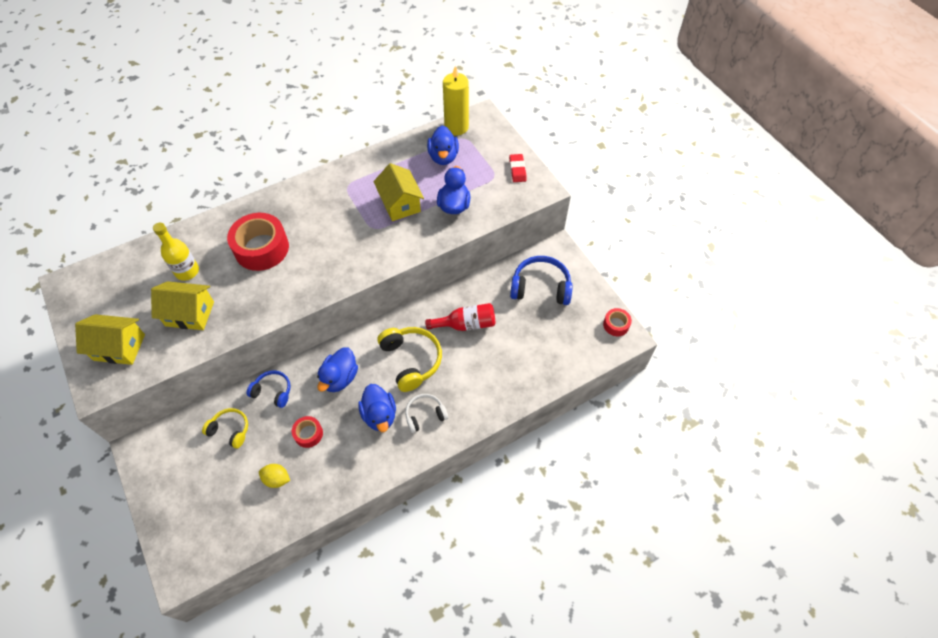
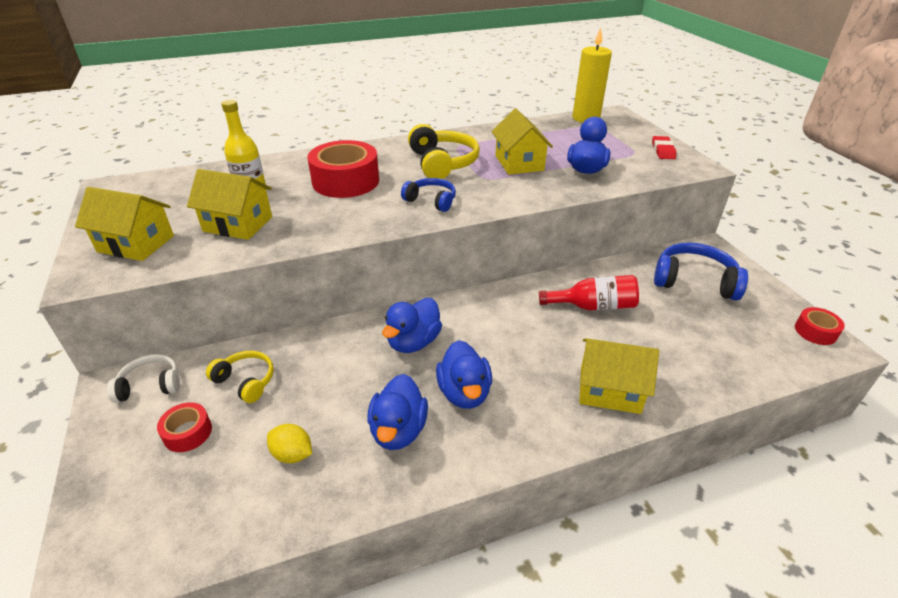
camera: 10 degrees right, 20 degrees down
blue headphones [246,370,291,408] -> blue headphones moved to [401,178,456,212]
red tape [292,416,323,448] -> red tape moved to [157,402,212,452]
yellow headphones [377,327,442,392] -> yellow headphones moved to [408,124,480,179]
white headphones [405,394,448,433] -> white headphones moved to [107,354,180,403]
blue duck [427,125,459,165] -> blue duck moved to [367,374,428,450]
none -> yellow house [579,338,659,414]

